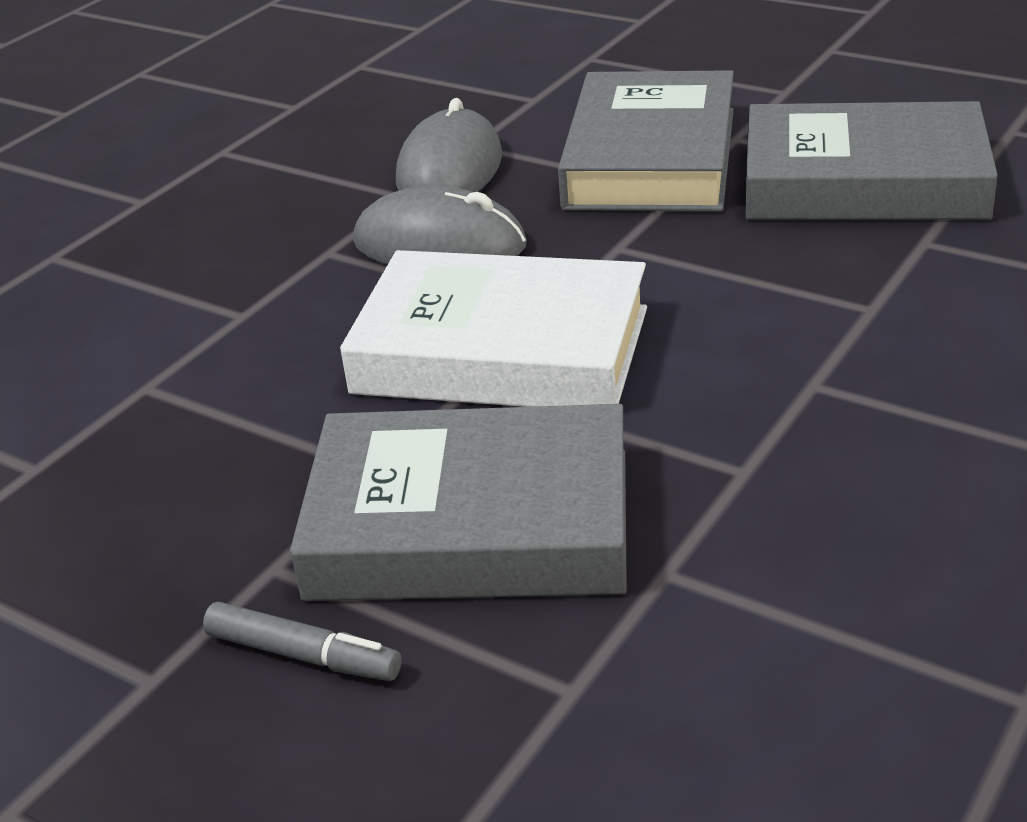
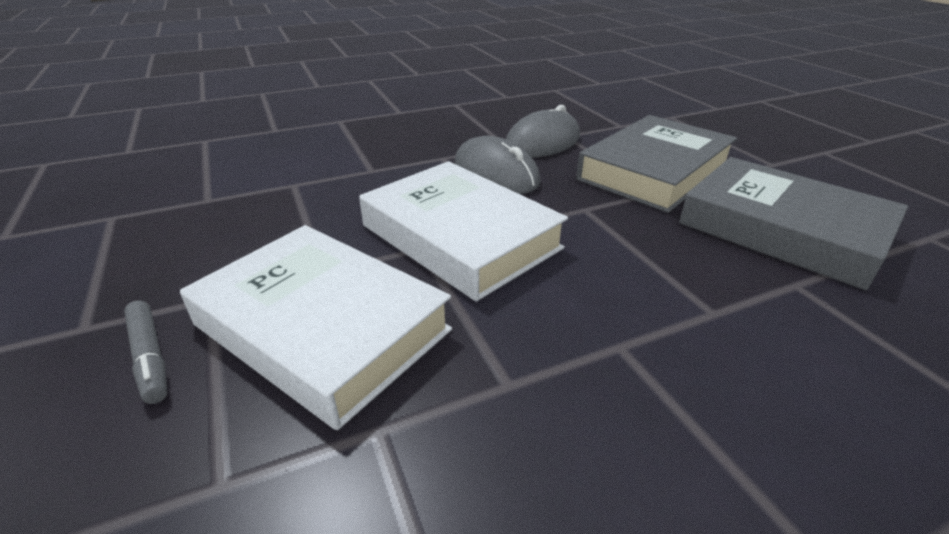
camera: 30 degrees right, 0 degrees up
grey book [290,404,627,601] -> white book [180,225,452,430]

